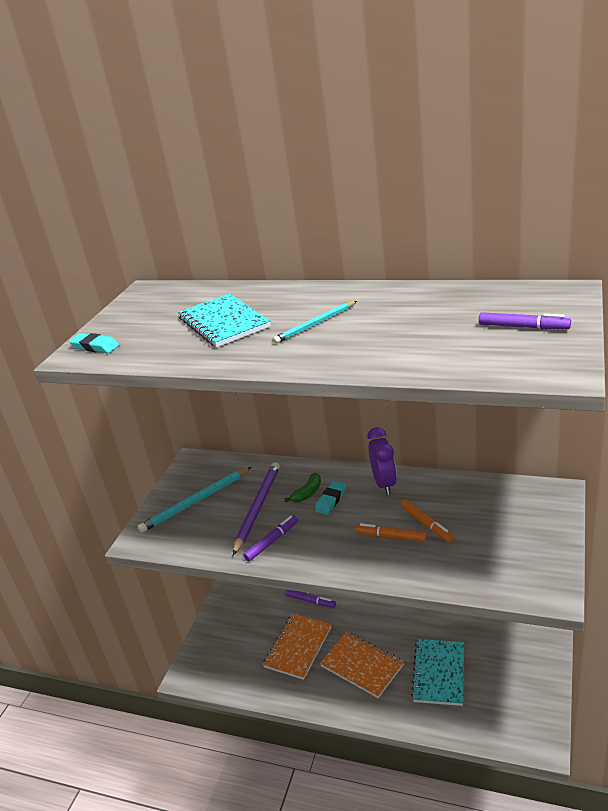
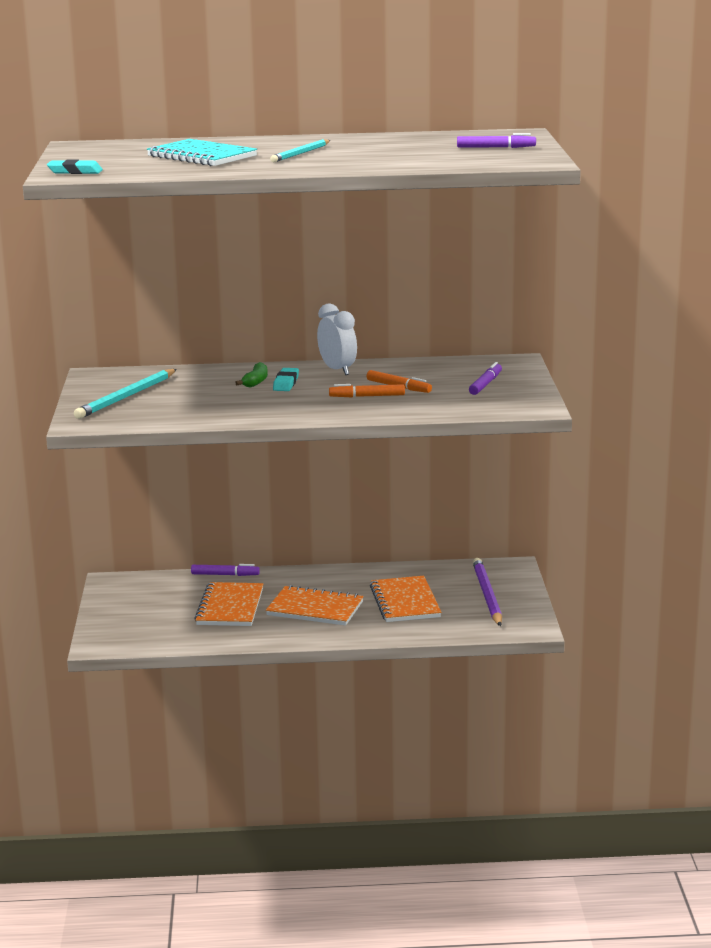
camera: 25 degrees left, 10 degrees down
purple pencil [233,462,280,555] -> purple pencil moved to [473,558,502,626]
purple marker [243,515,298,561] -> purple marker moved to [469,362,502,395]
purple clock [367,427,397,495] -> white clock [317,303,357,375]
turquoise notebook [411,639,464,706] -> orange notebook [370,576,442,622]

